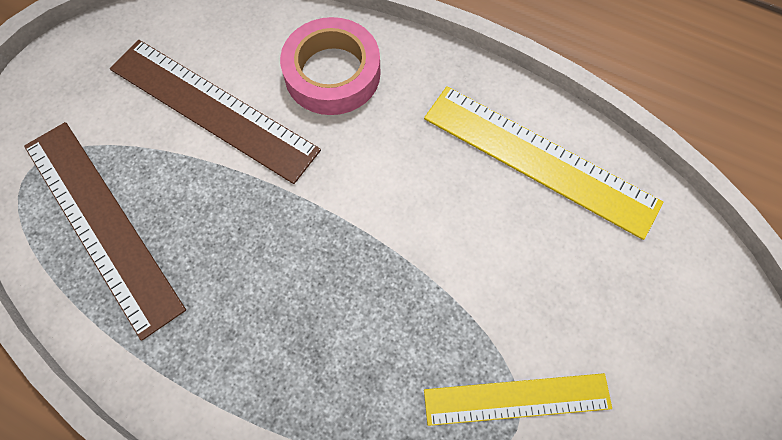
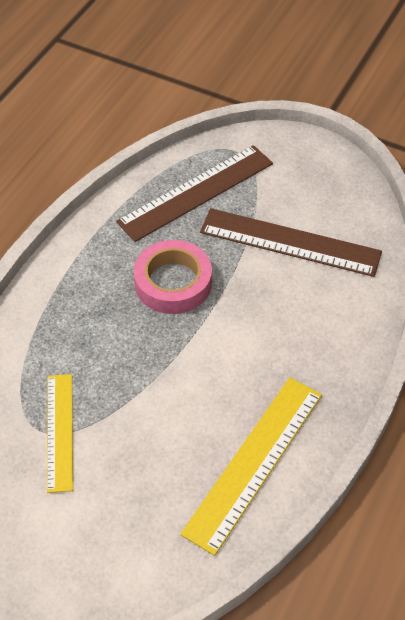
camera: 90 degrees right, 15 degrees down
brown ruler [110,40,321,184] -> brown ruler turned 75 degrees clockwise [200,208,382,277]
pink tape [280,17,381,115] -> pink tape moved to [134,240,212,314]

